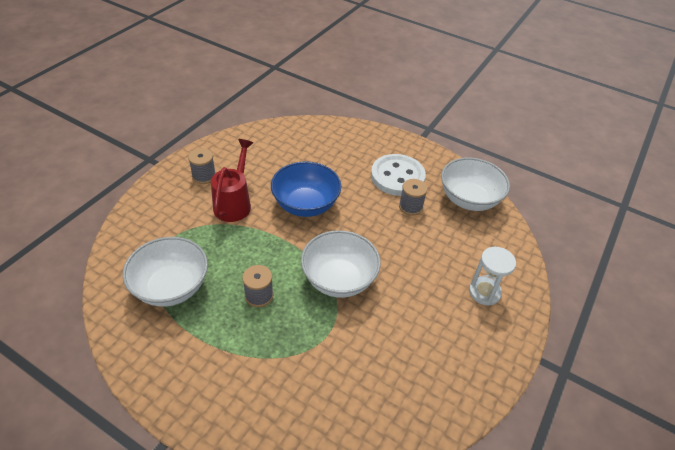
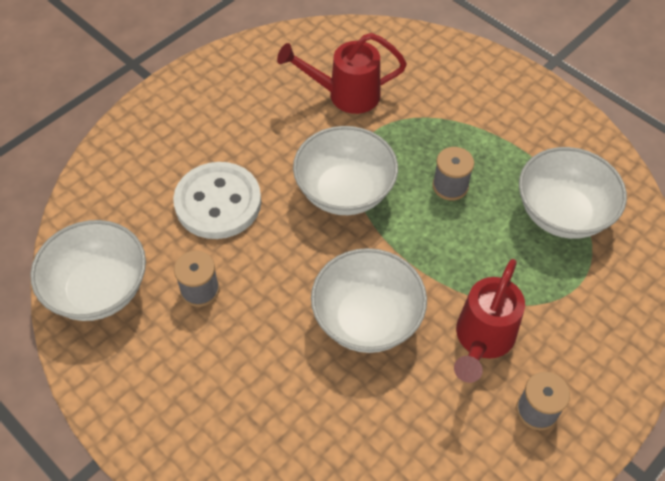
camera: 165 degrees left, 10 degrees up
blue bowl [271,161,341,217] -> white bowl [311,248,427,353]
white button [371,154,426,196] -> white button moved to [173,162,261,239]
white hourglass [469,247,516,306] -> none
none -> red watering can [277,33,407,114]

